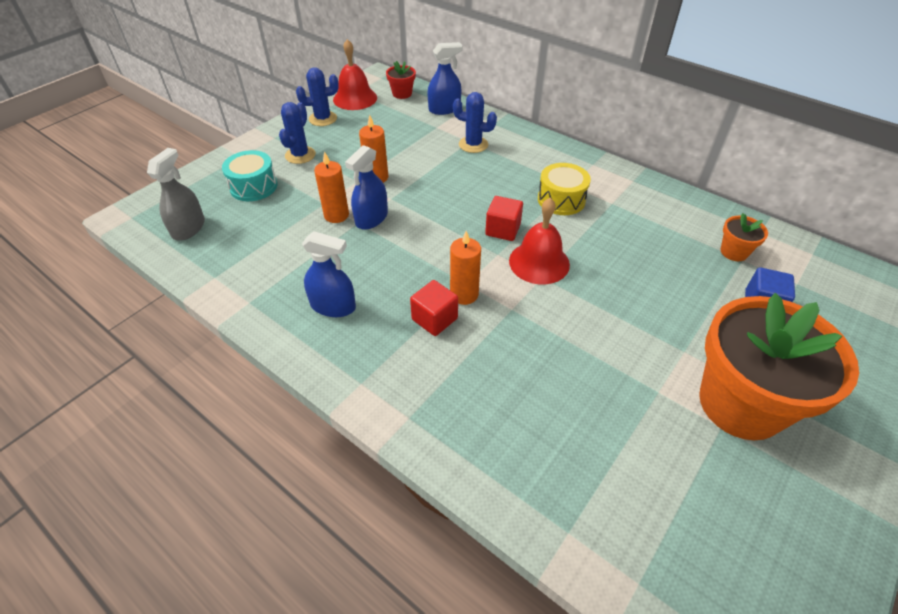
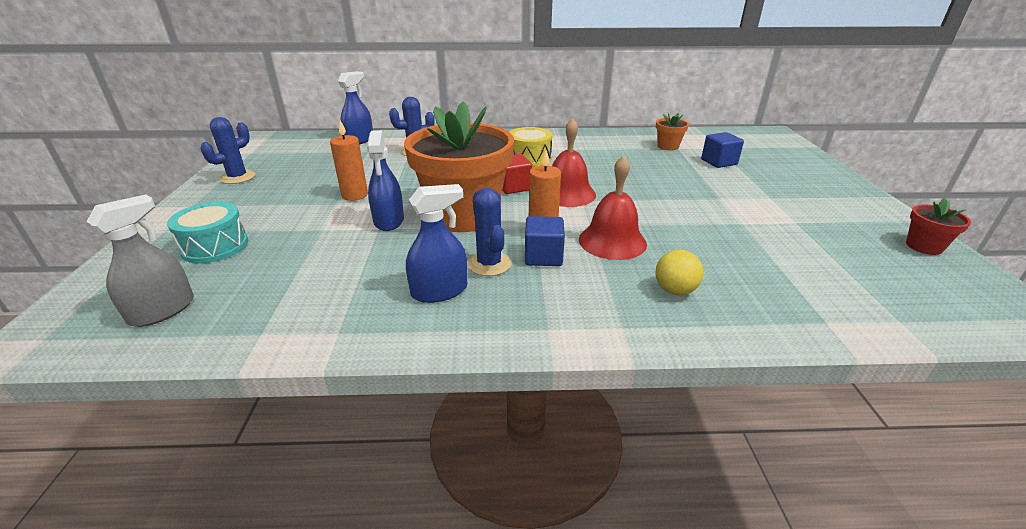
camera: 40 degrees left, 15 degrees down
grey spray bottle [147,148,205,241] -> grey spray bottle turned 60 degrees clockwise [87,194,194,327]
blue cactus [279,102,316,164] -> blue cactus moved to [467,188,512,276]
orange candle [314,151,349,223] -> none
red bell [333,39,377,110] -> red bell moved to [579,156,647,260]
red flower pot [386,61,416,99] -> red flower pot moved to [906,198,971,255]
red cube [410,280,458,336] -> blue cube [525,216,565,266]
orange flower pot [699,293,859,440] -> orange flower pot moved to [404,101,514,232]
none -> yellow ball [655,250,703,295]

